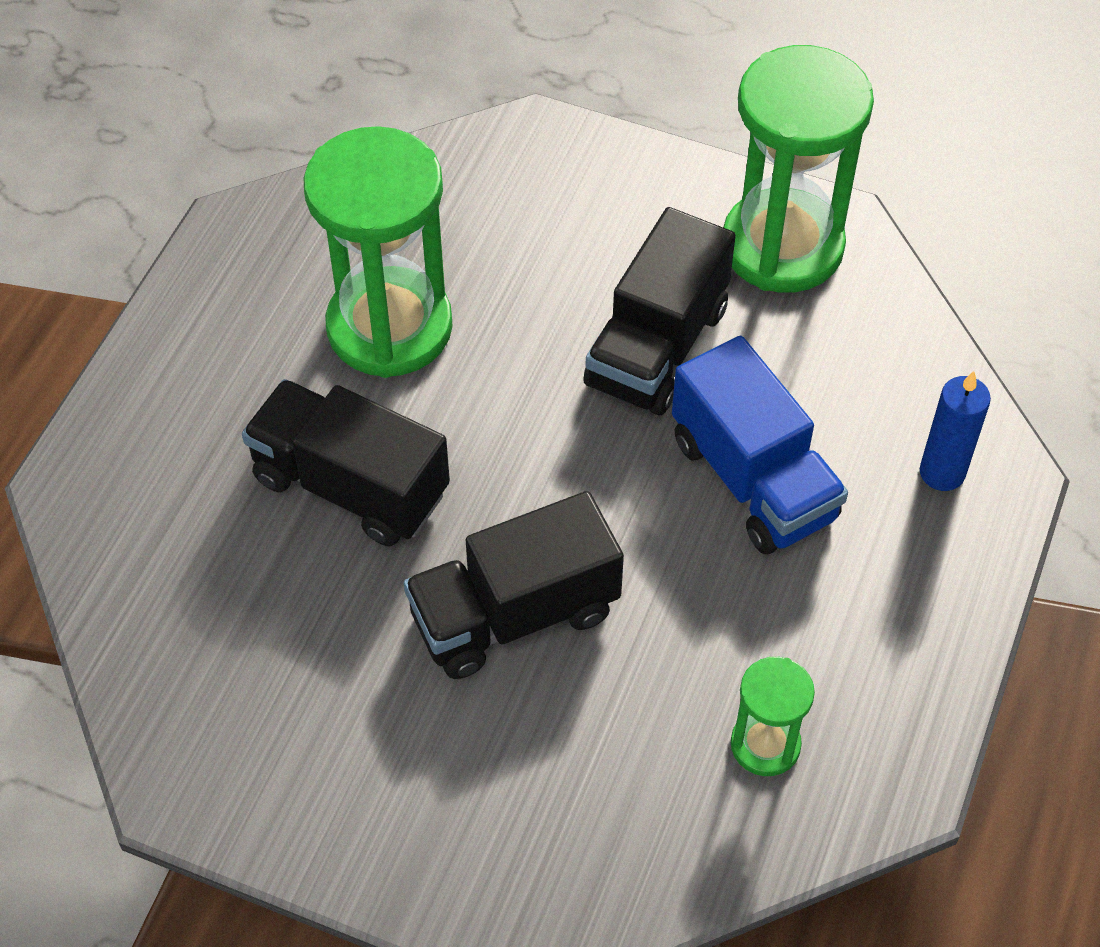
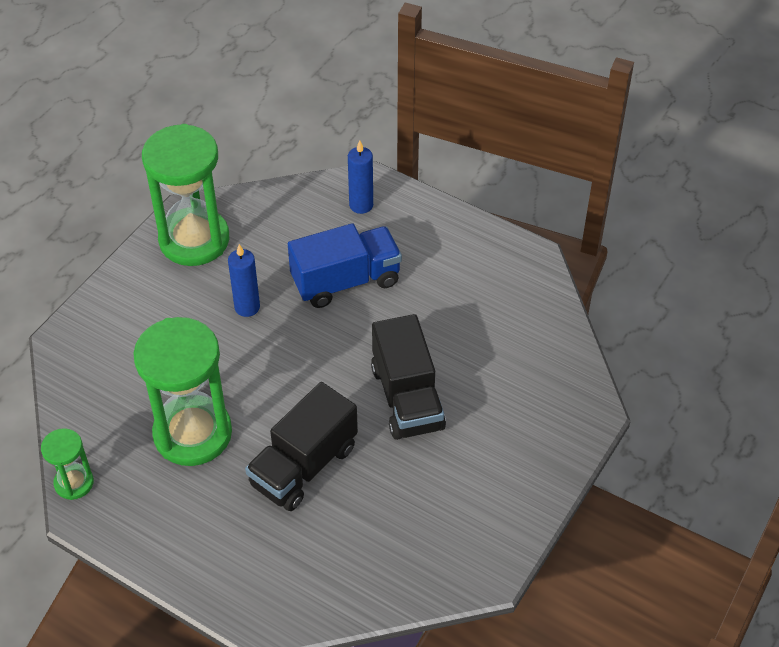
camera: 80 degrees left, 5 degrees down
black truck [583,207,736,415] -> blue candle [228,244,260,317]
green hourglass [731,657,815,776] -> green hourglass moved to [41,428,94,500]

